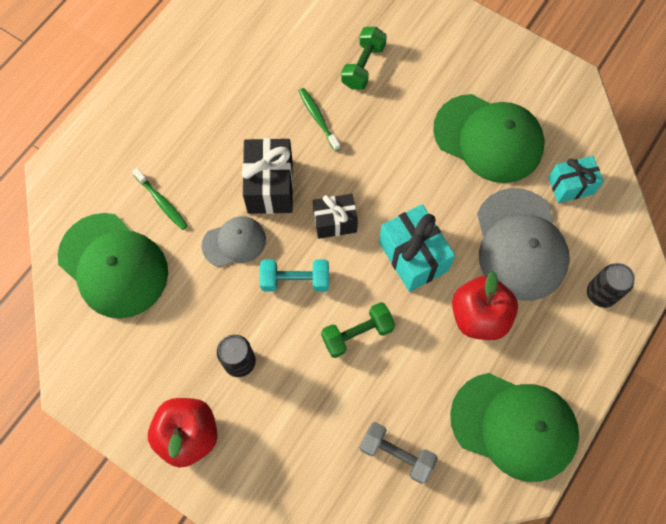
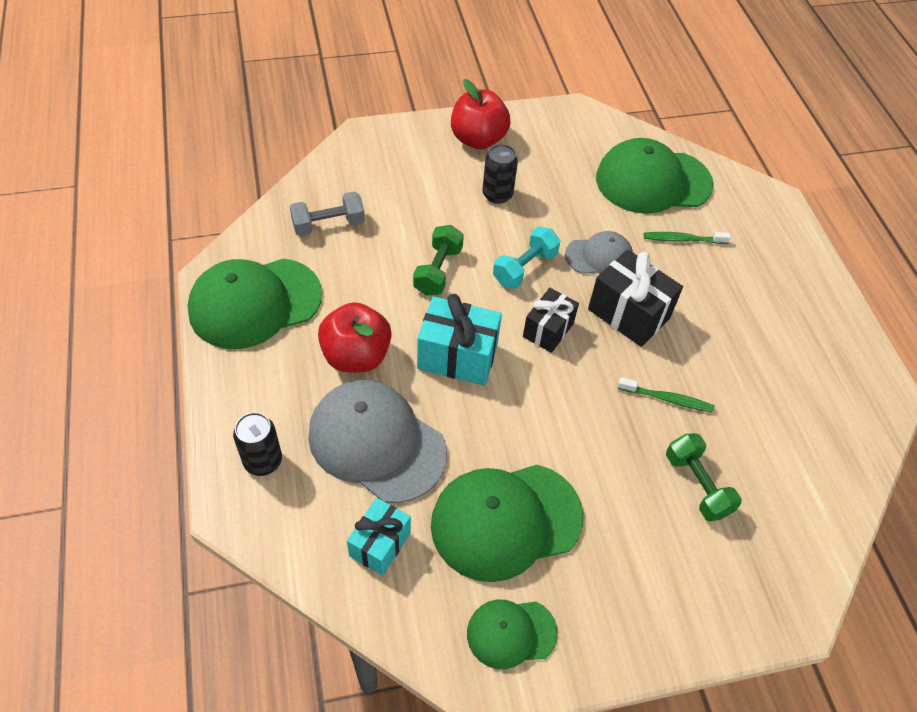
camera: 130 degrees right, 15 degrees down
grey cap [202,216,266,267] -> grey cap turned 120 degrees counterclockwise [565,231,633,274]
none -> green cap [467,599,558,669]

